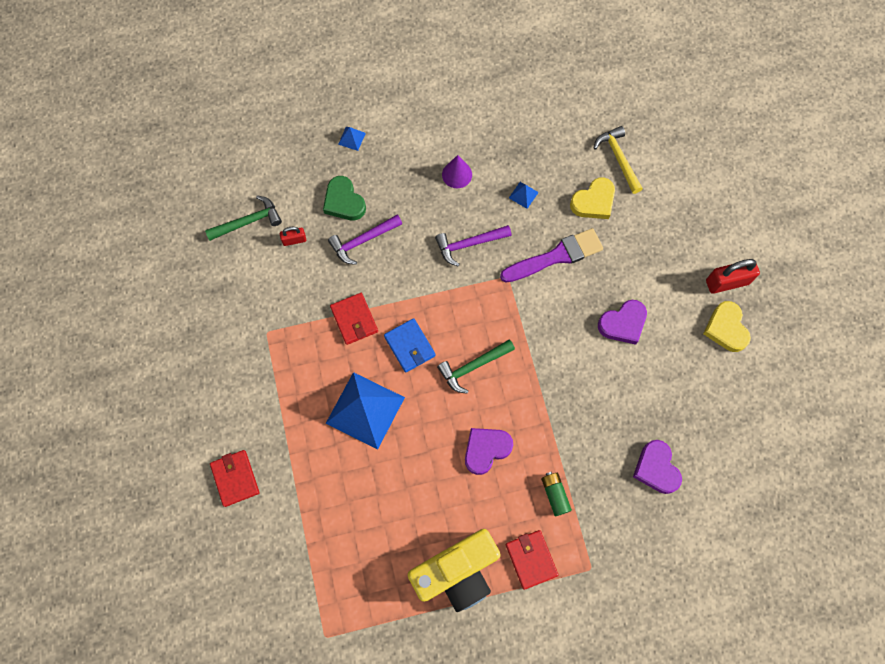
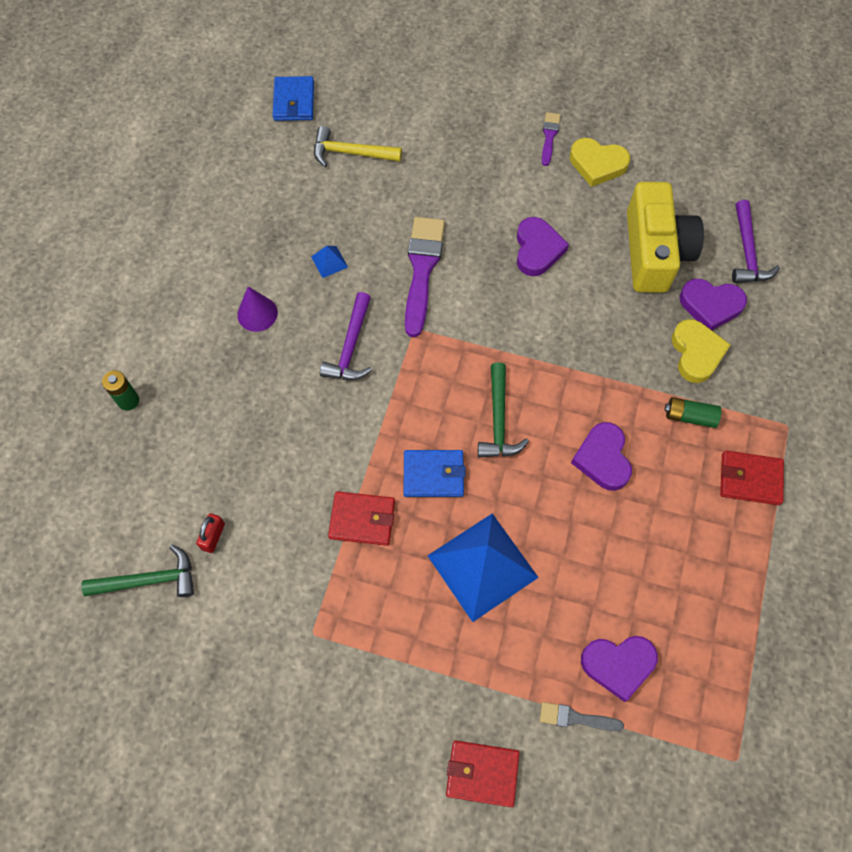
camera: 60 degrees left, 5 degrees down
green hammer [205,195,282,241] -> green hammer turned 75 degrees clockwise [82,545,194,597]
green heart [323,176,366,220] -> none
purple hammer [328,215,402,265] -> purple hammer moved to [732,200,780,283]
blue pyramid [338,127,366,151] -> green battery [102,370,139,411]
yellow camera [408,529,501,612] -> yellow camera moved to [627,182,704,293]
yellow heart [570,178,615,219] -> yellow heart moved to [672,319,731,383]
red padlock [706,259,760,294] -> purple brush [542,112,561,166]
none -> blue wallet [273,76,314,121]
none -> grey brush [540,702,624,731]
none -> purple heart [581,636,658,702]

